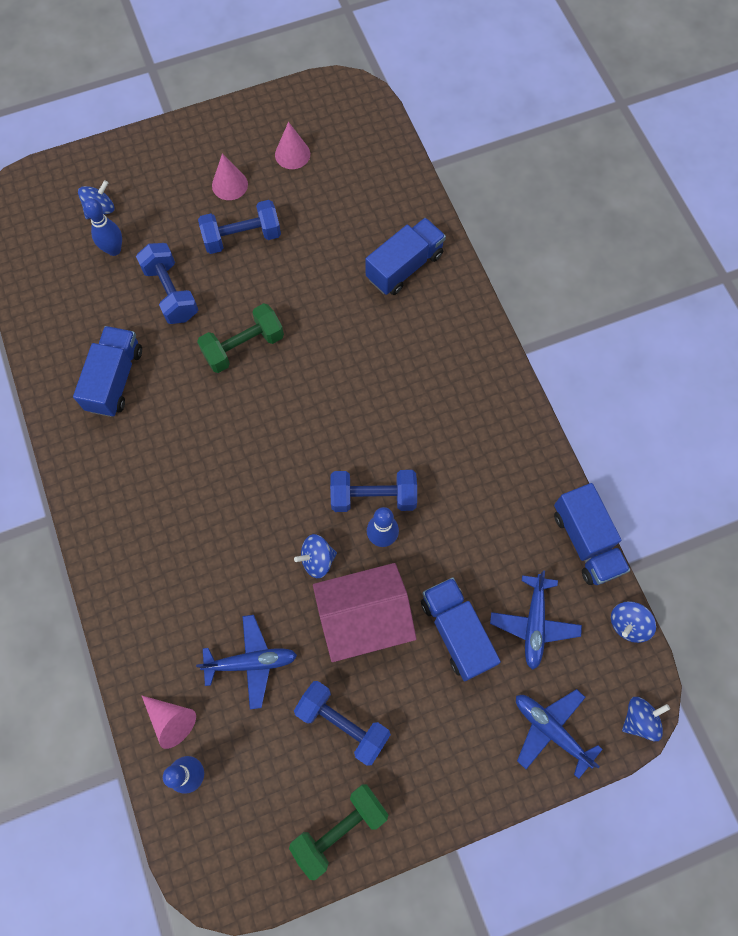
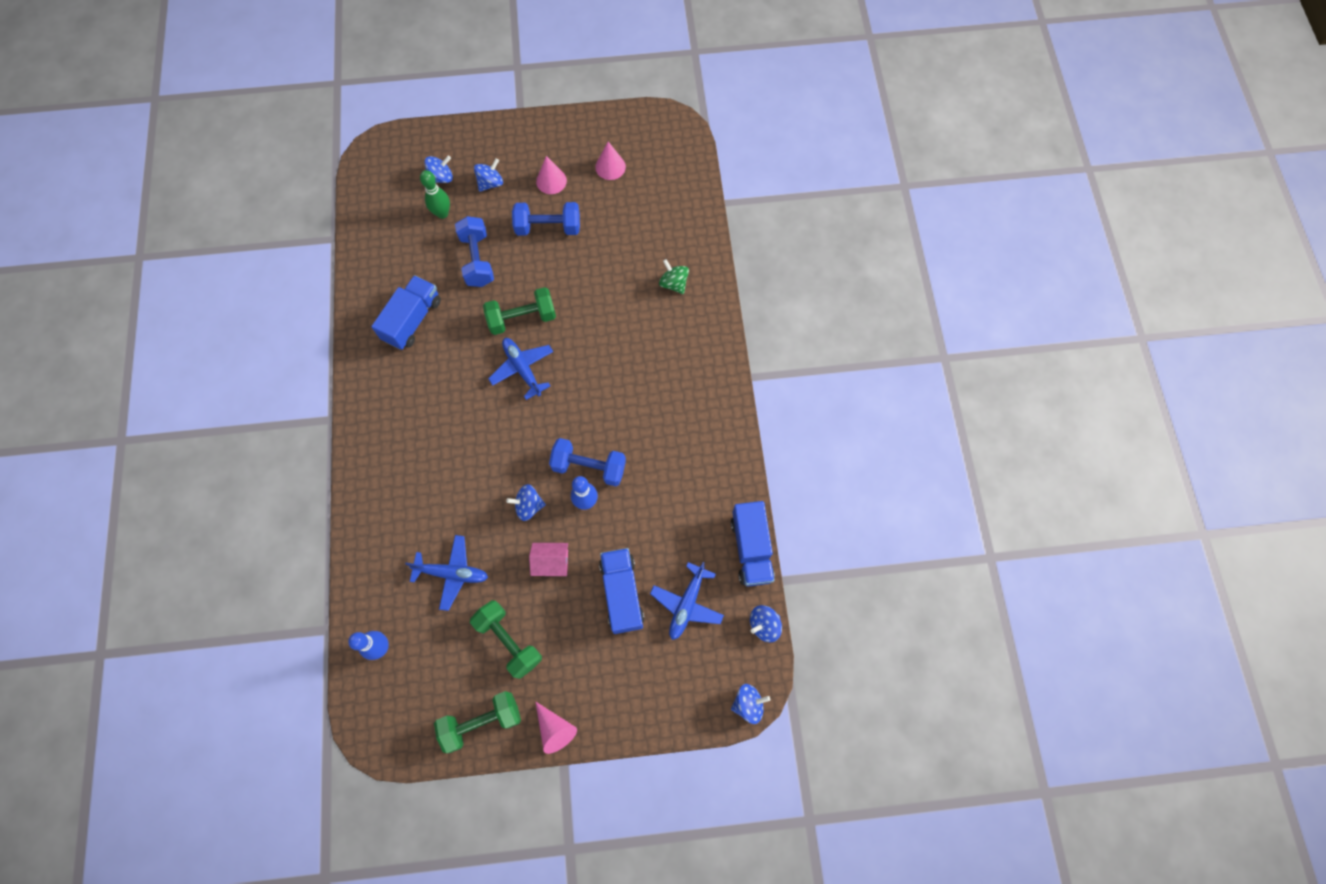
camera: 15 degrees right, 0 degrees up
blue bowling pin [84,198,122,256] -> green bowling pin [420,170,450,219]
pink cone [142,696,196,749] -> pink cone moved to [535,701,577,754]
blue dumbbell [294,681,391,766] -> green dumbbell [470,600,542,679]
pink house [313,563,417,662] -> pink house [529,543,568,576], size x0.52
blue truck [366,218,446,295] -> green spinning top [659,259,689,294]
blue plane [516,689,603,779] -> blue plane moved to [488,338,553,400]
none -> blue spinning top [474,158,503,192]

